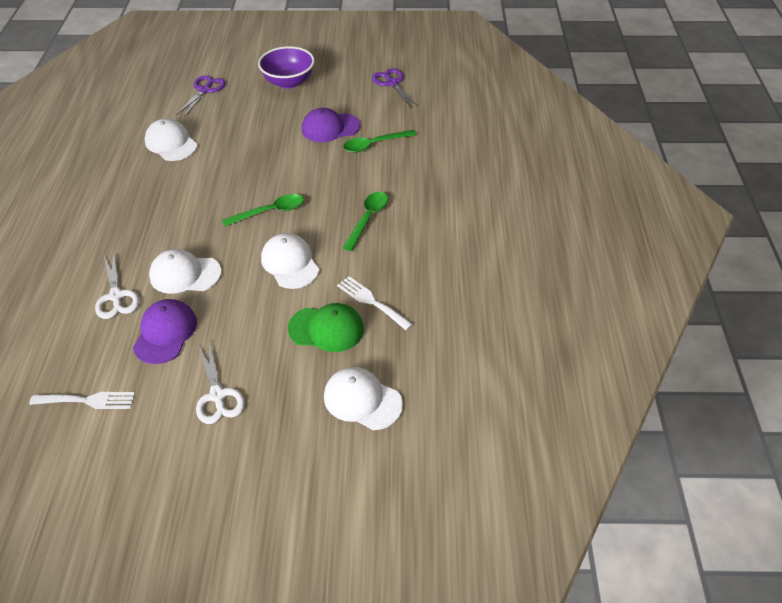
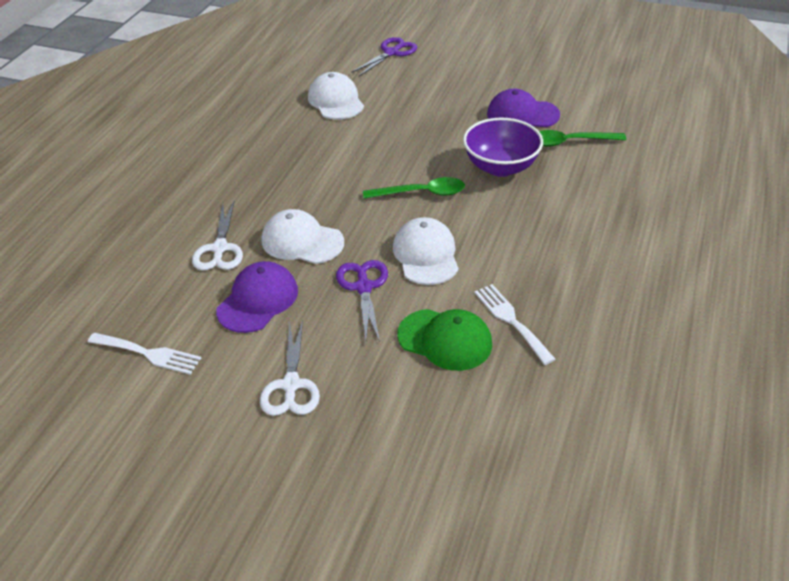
camera: 20 degrees right, 5 degrees down
purple bowl [258,46,315,89] -> purple bowl moved to [463,118,543,177]
white cap [324,367,403,430] -> none
green spoon [343,192,388,251] -> none
purple scissors [372,68,418,108] -> purple scissors moved to [336,260,388,342]

